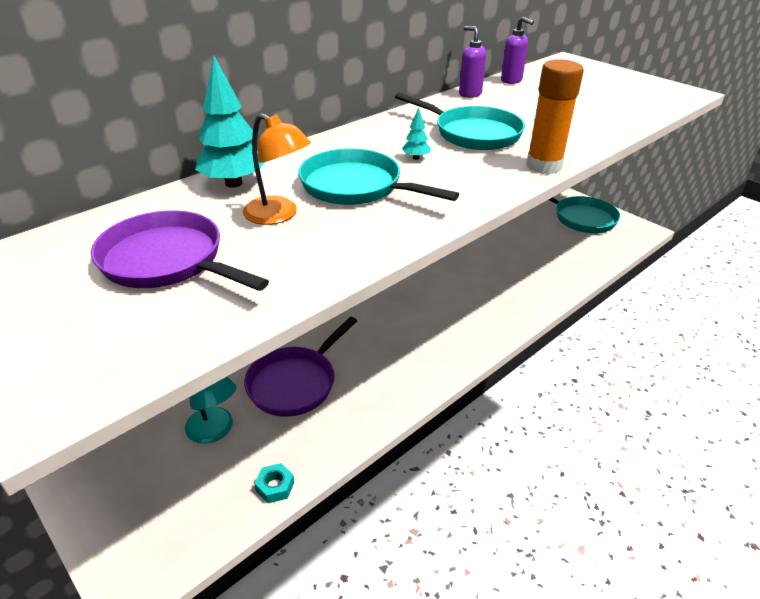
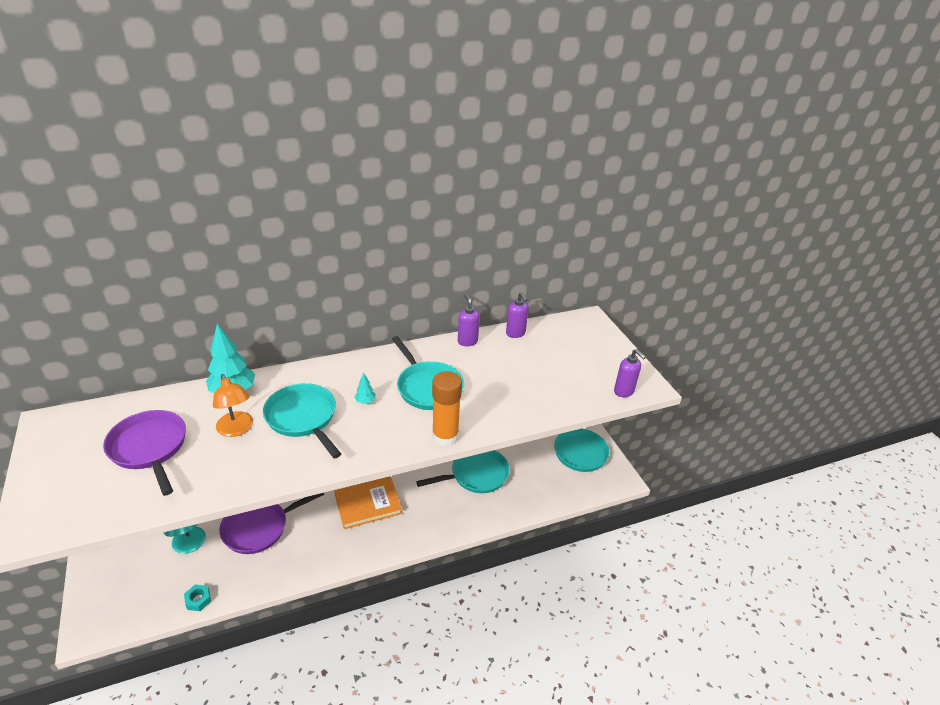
camera: 20 degrees right, 0 degrees up
none -> orange book [334,476,402,529]
none -> turquoise pan [416,450,510,493]
none -> purple soap dispenser [614,349,646,397]

